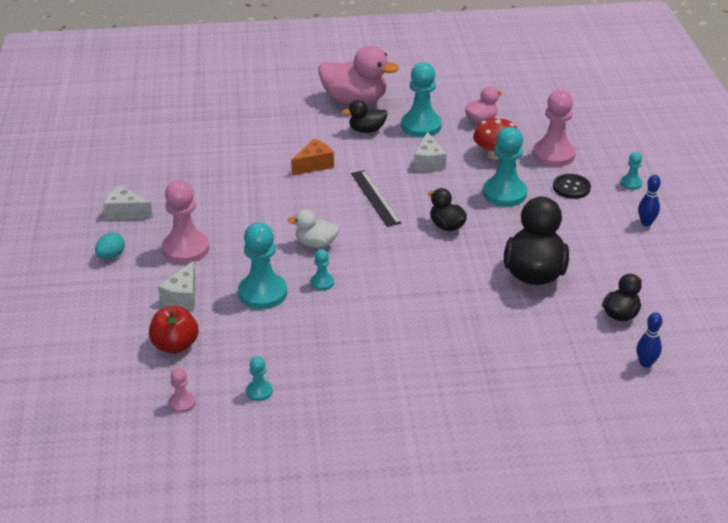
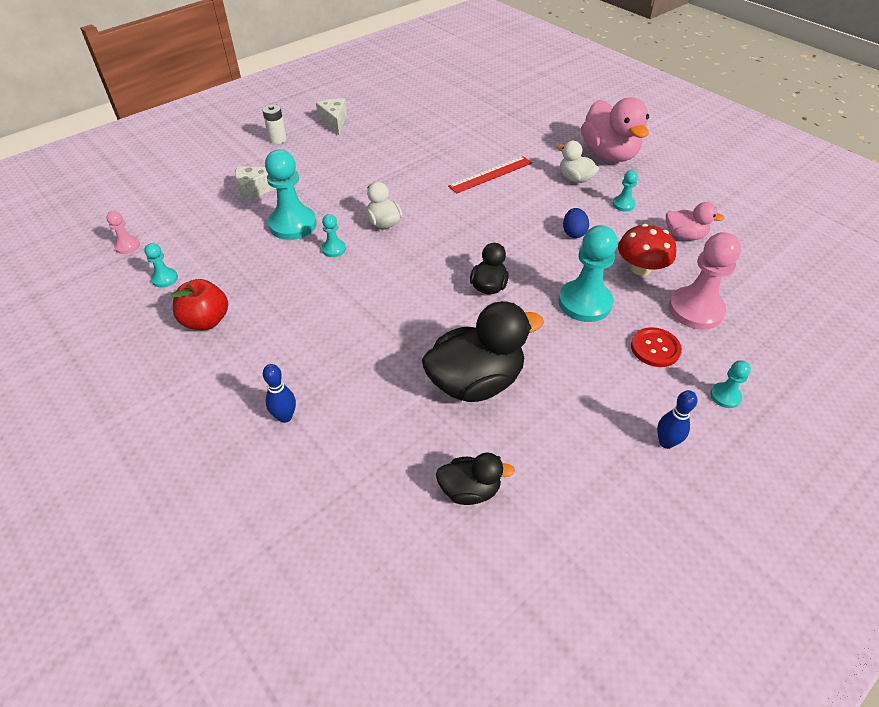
camera: 55 degrees right, 10 degrees up
turquoise egg [95,233,125,259] -> white battery [262,104,287,144]
red apple [149,306,198,354] -> red apple moved to [171,279,228,330]
pink pawn [162,180,209,264] -> none
orange cheese [291,139,334,176] -> red ruler [448,156,532,194]
black duck [342,100,387,133] -> white duck [557,141,599,183]
black ruler [351,170,401,227] -> none
turquoise pawn [401,62,442,137] -> turquoise pawn [613,170,638,211], size x0.49
white cheese [414,132,446,171] -> blue egg [563,208,589,238]
black button [553,174,591,199] -> red button [631,327,682,367]
blue bowling pin [637,312,662,368] -> blue bowling pin moved to [263,364,296,423]

